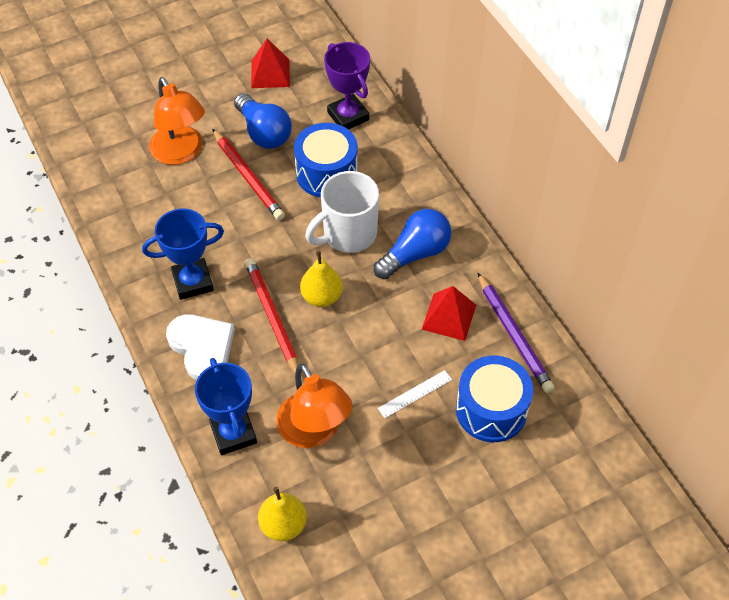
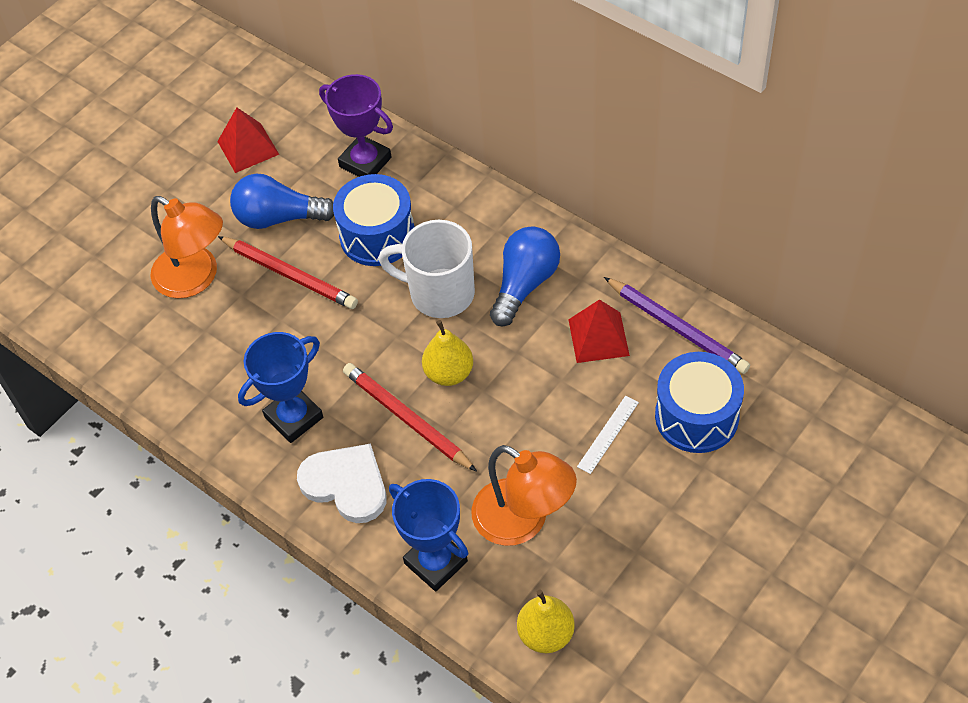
camera: 20 degrees left, 0 degrees up
blue light bulb [234,93,292,149] -> blue light bulb turned 150 degrees clockwise [230,174,334,229]
white mug [305,171,379,253] -> white mug turned 75 degrees clockwise [379,220,475,318]

